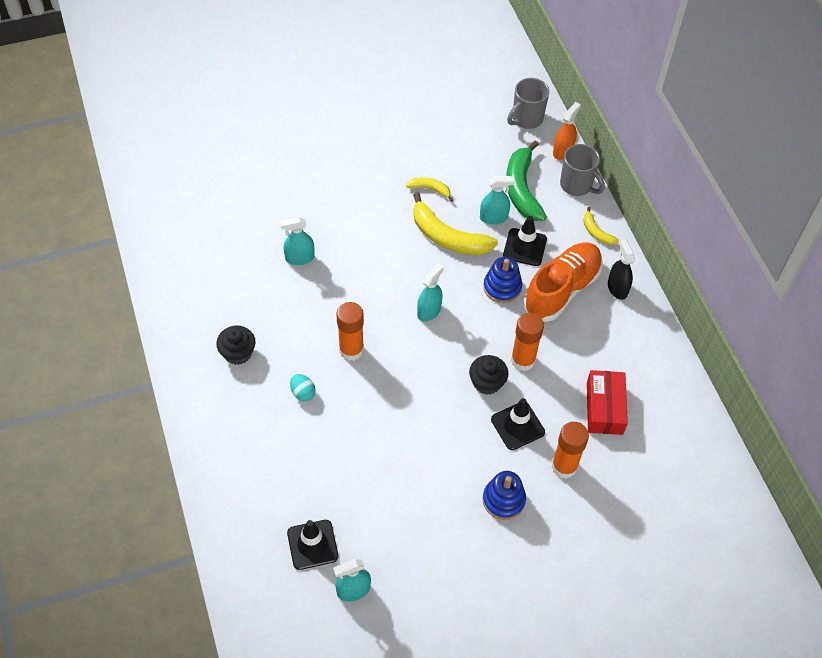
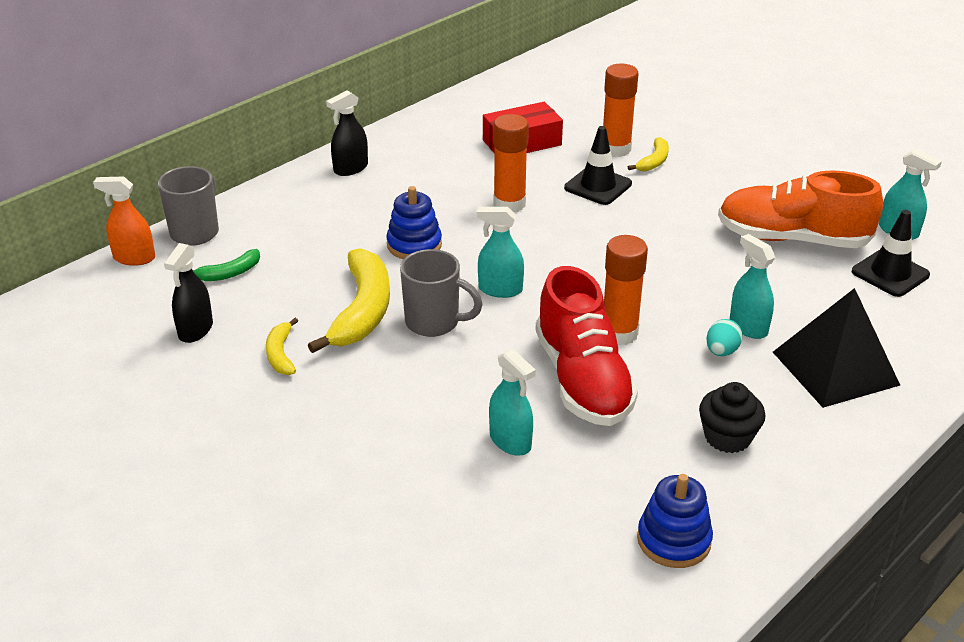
camera: 115 degrees left, 20 degrees down
black cupcake [469,355,508,395] -> none
turquoise spray bottle [480,176,515,224] -> turquoise spray bottle moved to [730,234,775,339]
blue stacking toy [483,471,526,520] -> blue stacking toy moved to [637,474,713,568]
black traffic cone [503,216,547,266] -> none
green banana [506,141,547,221] -> green banana [193,249,260,281], size x0.50
grey mug [507,78,549,129] -> grey mug moved to [400,249,483,337]
orange shoe [523,243,603,322] -> orange shoe moved to [718,170,883,248]
yellow banana [583,207,619,245] -> yellow banana moved to [628,137,669,171]
none -> black spray bottle [164,243,213,343]
none -> red shoe [536,266,638,426]
none -> black pyramid [773,288,900,408]

